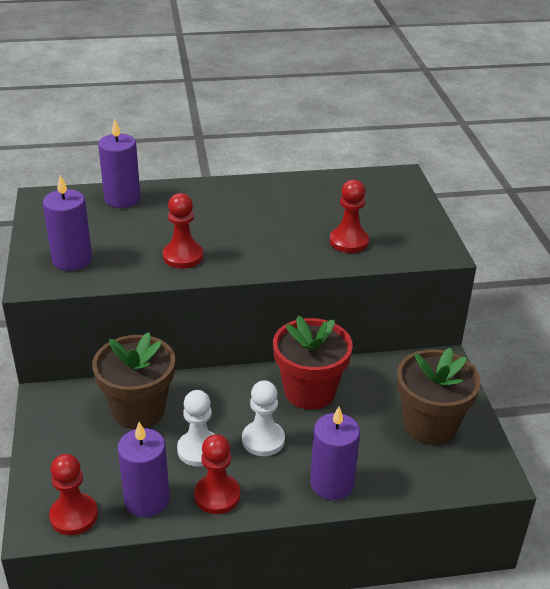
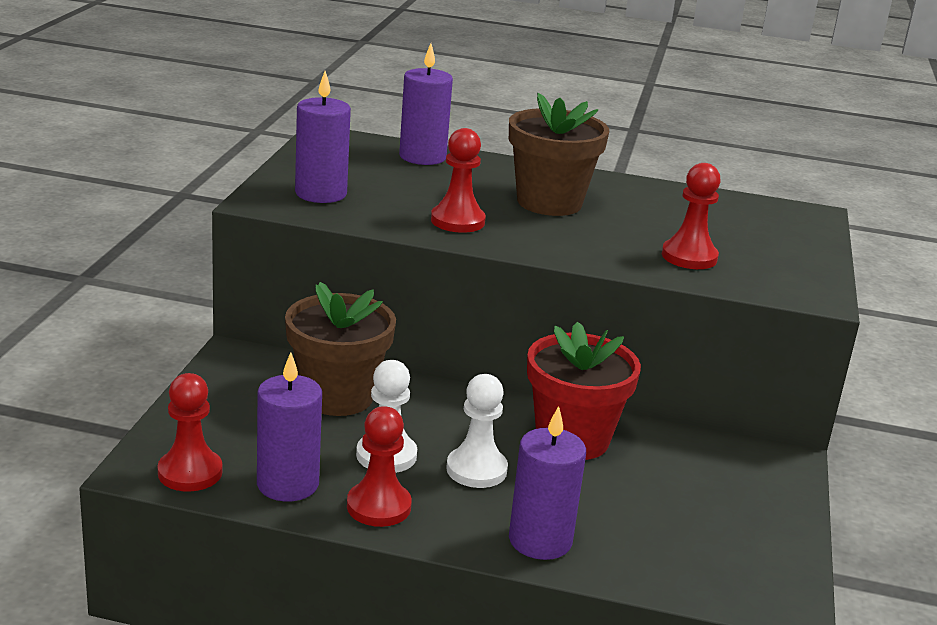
camera: 20 degrees right, 10 degrees down
brown flower pot [397,347,481,445] -> brown flower pot moved to [509,93,609,216]

